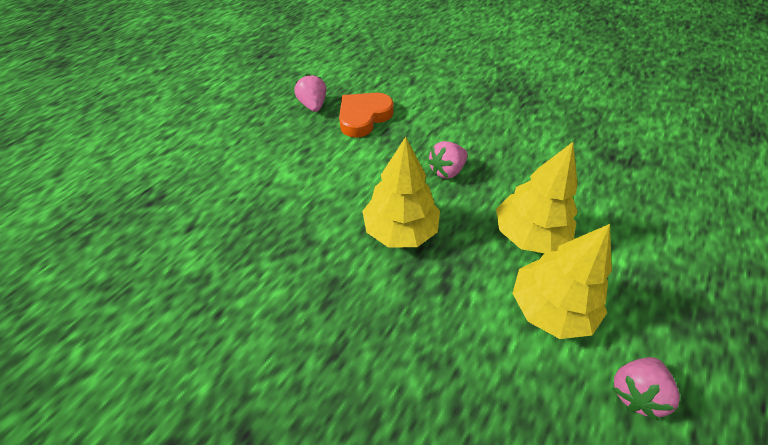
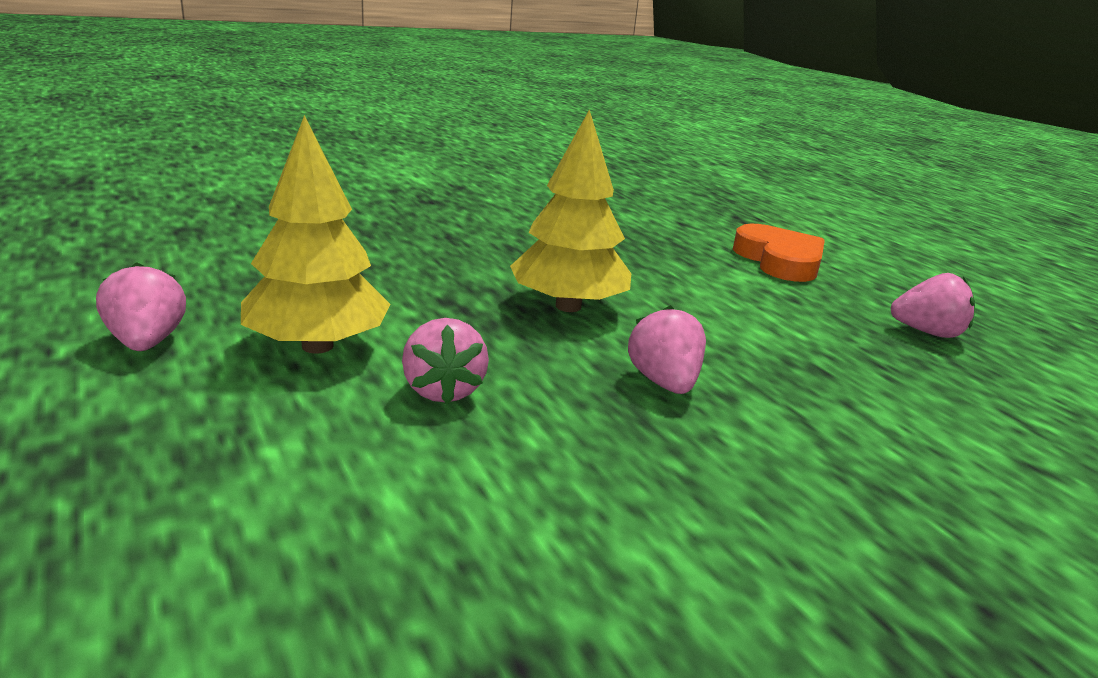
camera: 115 degrees right, 25 degrees down
orange heart [339,93,394,138] -> orange heart moved to [733,224,825,282]
yellow tree [496,142,578,253] -> pink strawberry [402,318,489,404]

